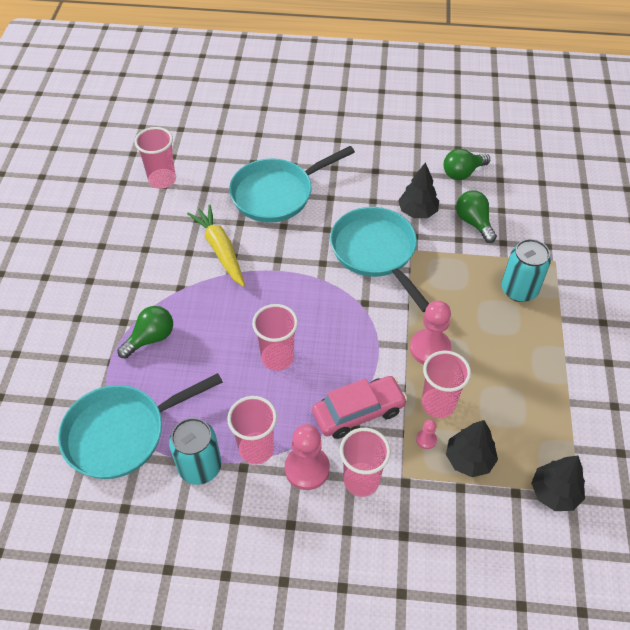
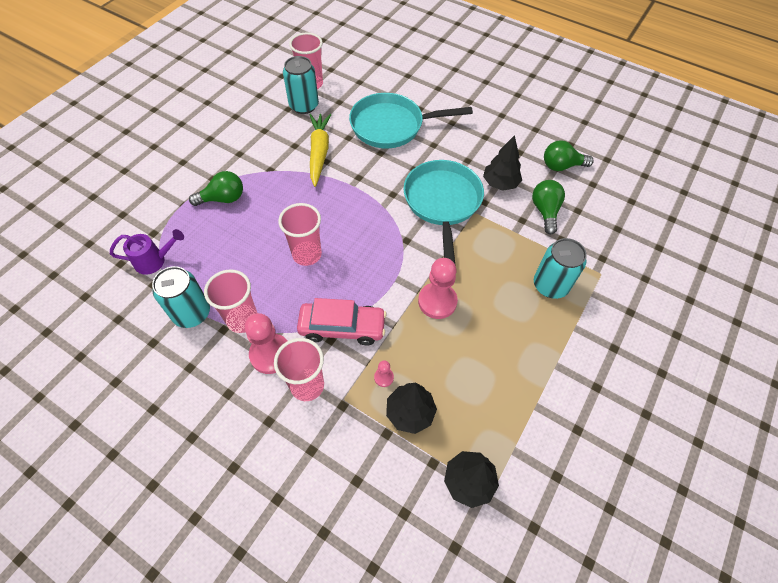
camera: 25 degrees right, 5 degrees up
turquoise pan [58,373,223,479] -> purple watering can [110,229,184,275]
pink cup [422,351,471,418] -> none
none -> turquoise can [283,56,319,114]

